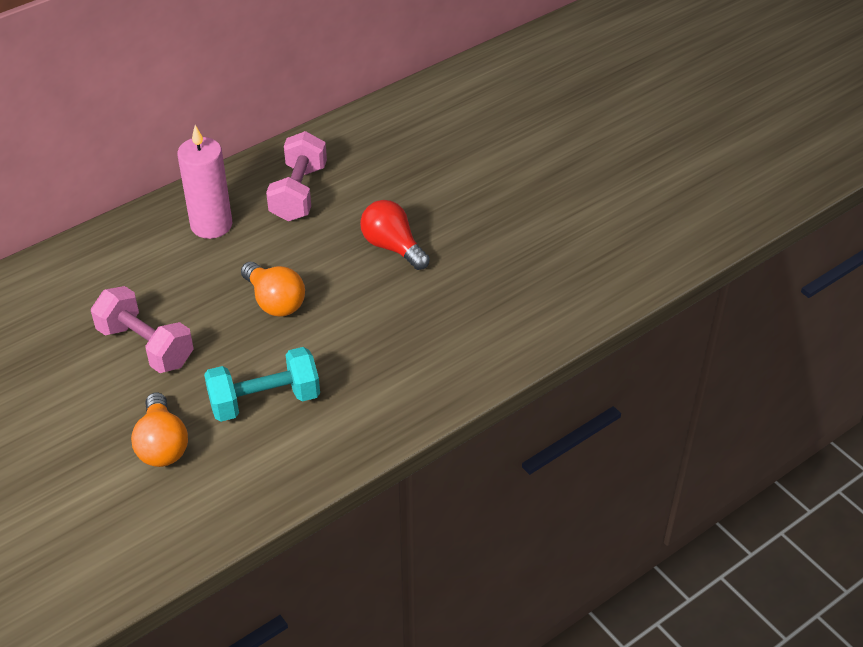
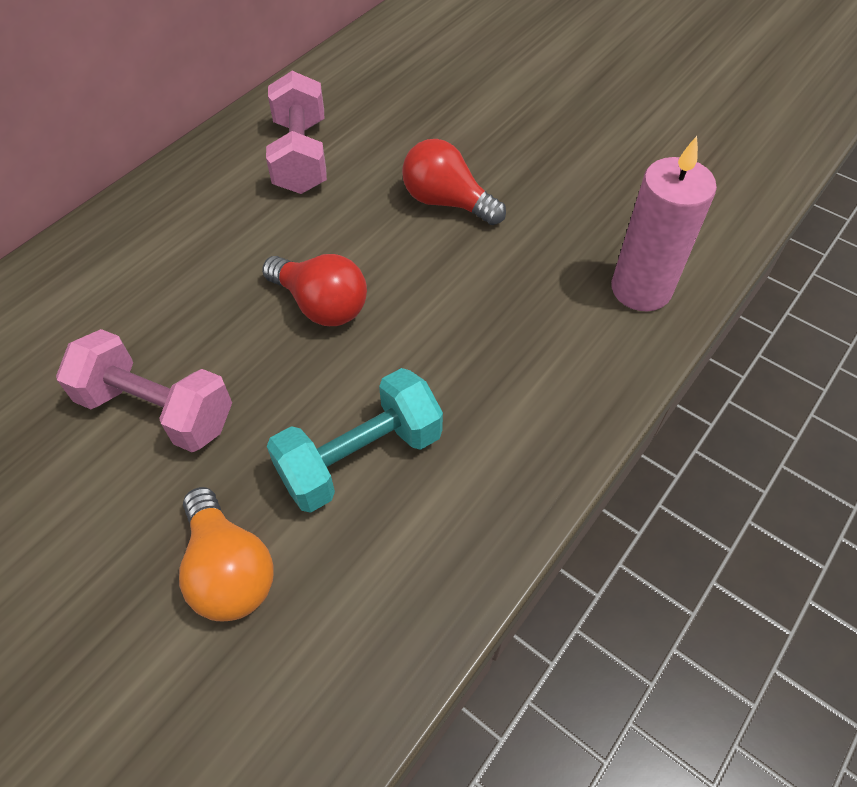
camera: 15 degrees left, 10 degrees up
pink candle [177,125,232,239] -> pink candle moved to [611,136,717,311]
orange light bulb [241,262,305,317] -> red light bulb [262,254,367,326]

